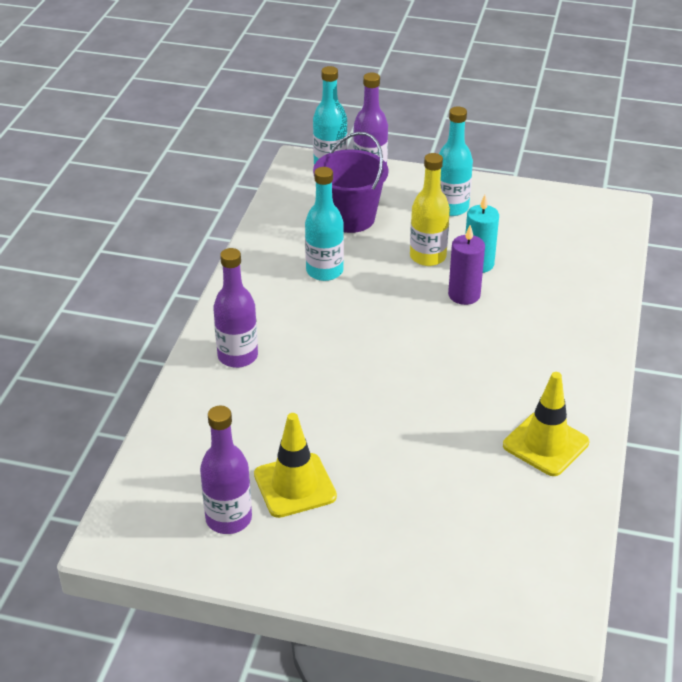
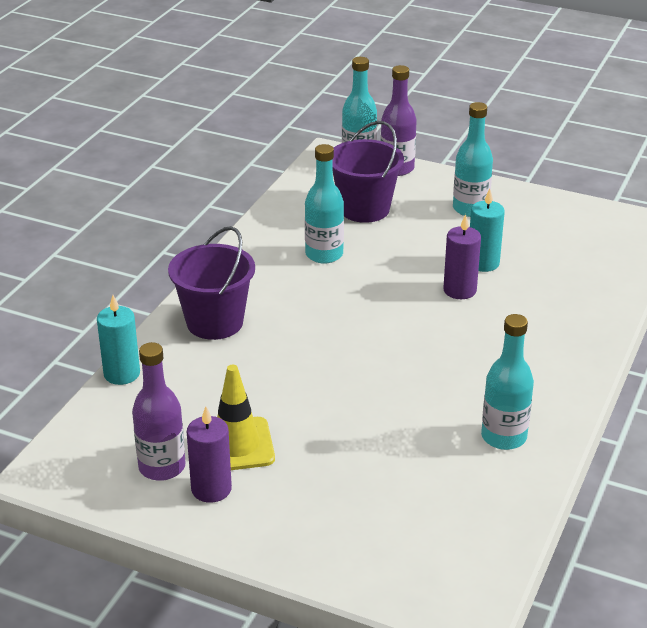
camera: 10 degrees right, 5 degrees down
purple bottle [213,248,258,368] -> purple bucket [168,226,255,340]
yellow bottle [410,153,450,266] -> none
yellow traffic cone [503,372,589,476] -> turquoise bottle [481,314,534,450]
none -> turquoise candle [97,295,140,385]
none -> purple candle [187,407,232,503]

